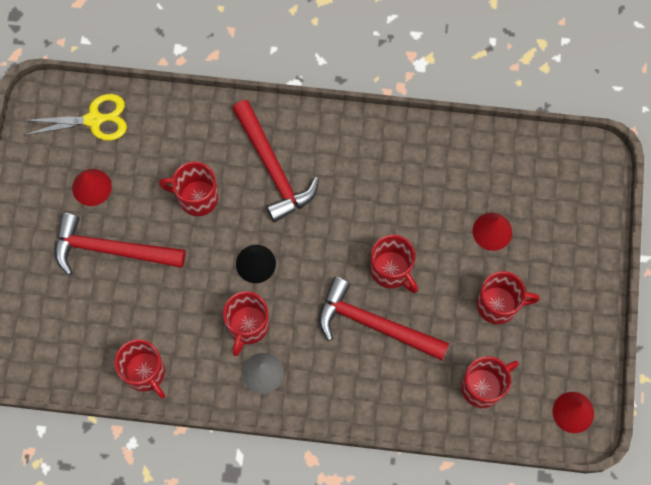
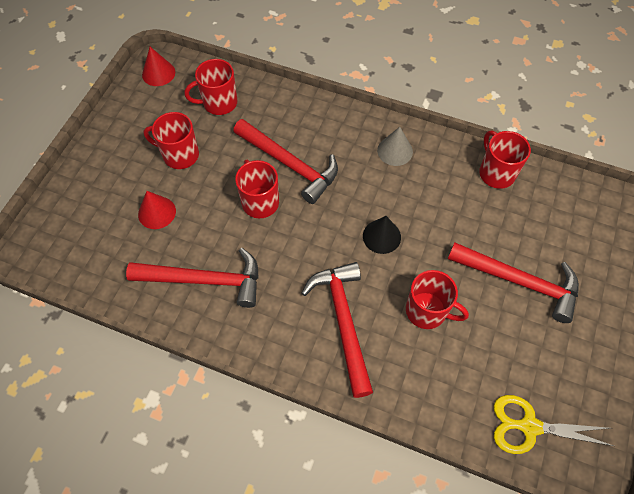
camera: 165 degrees left, 10 degrees down
red cone [72,169,112,206] -> none
red mug [223,291,269,356] -> none
none -> red hammer [126,248,259,308]

